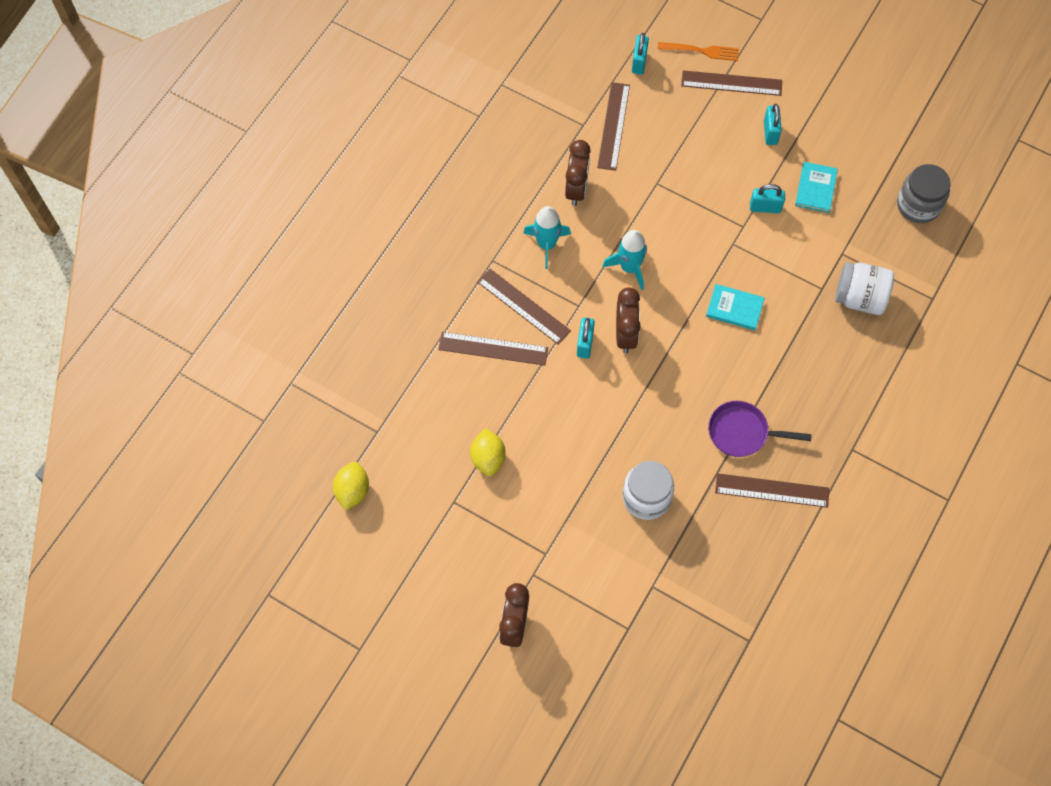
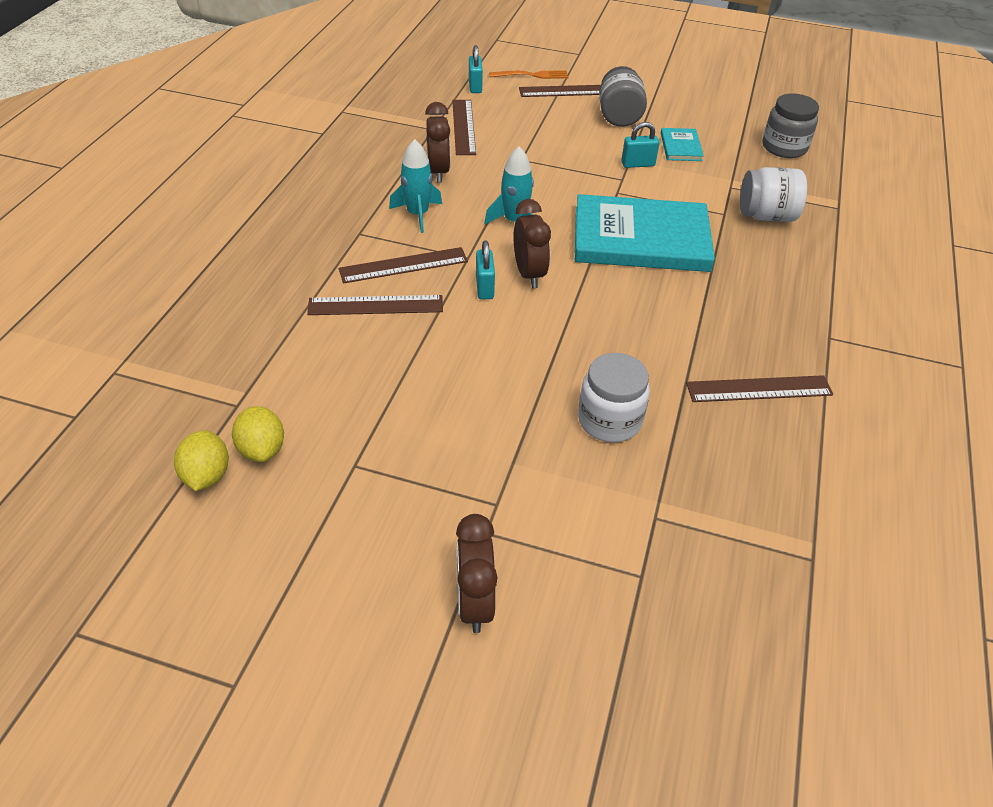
camera: 15 degrees left, 20 degrees down
yellow lemon [470,428,506,476] -> yellow lemon moved to [232,406,284,462]
brown ruler [477,269,571,345] -> brown ruler turned 45 degrees counterclockwise [339,247,468,283]
turquoise book [706,284,765,330] -> turquoise book [575,194,715,272], size x2.30
purple pan [708,401,812,457] -> none
turquoise padlock [764,104,782,145] -> grey jar [599,66,647,127]

